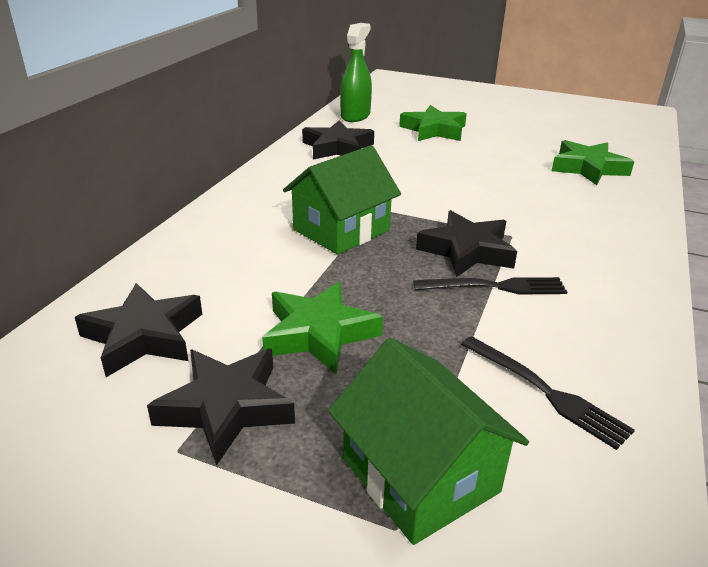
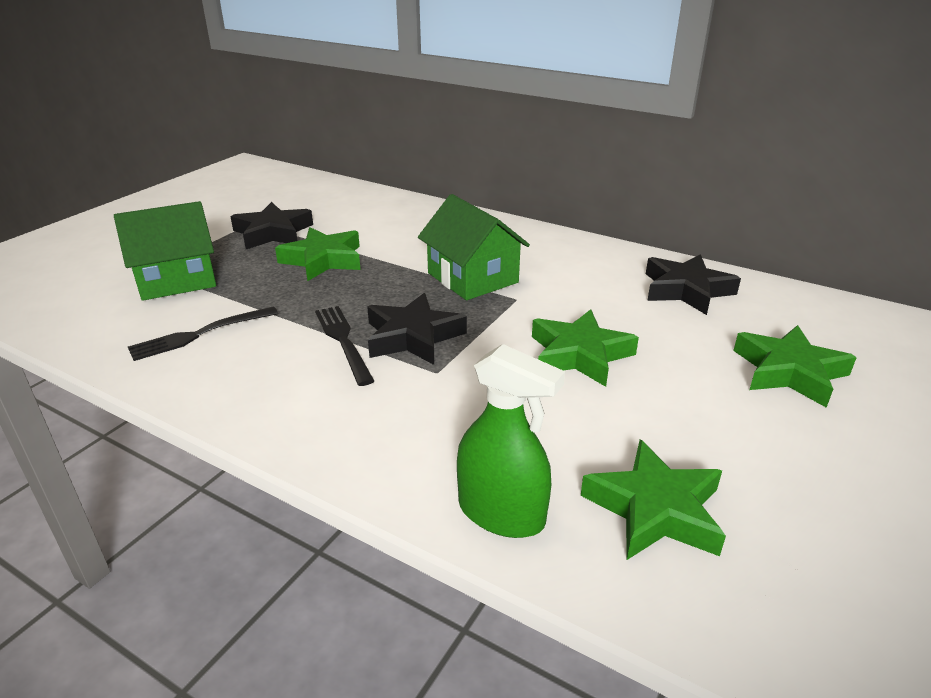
camera: 100 degrees right, 0 degrees up
black star [75,283,202,377] -> none
green spray bottle [340,23,372,122] -> green spray bottle moved to [457,344,565,538]
black fork [413,277,567,295] -> black fork turned 150 degrees clockwise [315,306,374,386]
none -> green star [532,309,639,387]

